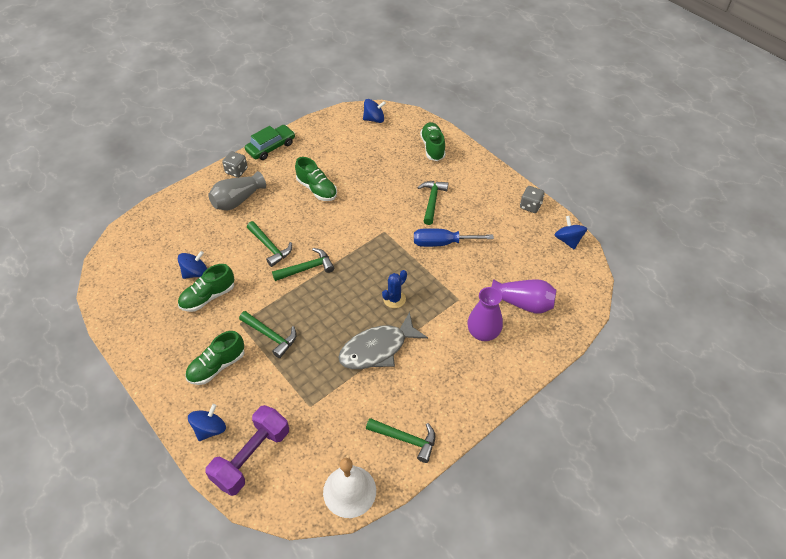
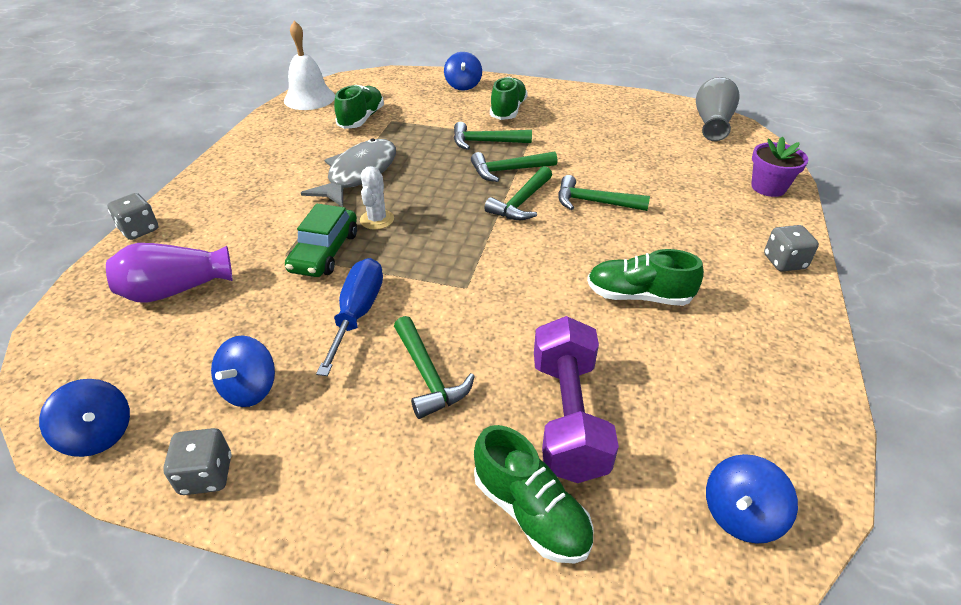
camera: 145 degrees right, 10 degrees down
blue spinning top [178,251,207,279] -> blue spinning top moved to [211,335,275,407]
green shoe [178,264,234,312] -> green shoe moved to [334,85,384,129]
purple dumbbell [205,405,289,496] -> purple dumbbell moved to [534,316,619,483]
grey vase [208,171,266,210] -> grey vase moved to [696,77,740,141]
green car [245,125,295,160] -> green car moved to [285,204,357,277]
green hammer [366,418,435,463] -> green hammer moved to [471,151,557,182]
blue cactus [382,270,407,308] -> white cactus [360,166,394,230]
blue screwdriver [414,228,494,247] -> blue screwdriver turned 45 degrees counterclockwise [316,258,383,376]
purple vase [467,287,503,341] -> none
none -> grey dice [107,193,158,240]
none -> purple flower pot [751,137,808,197]

